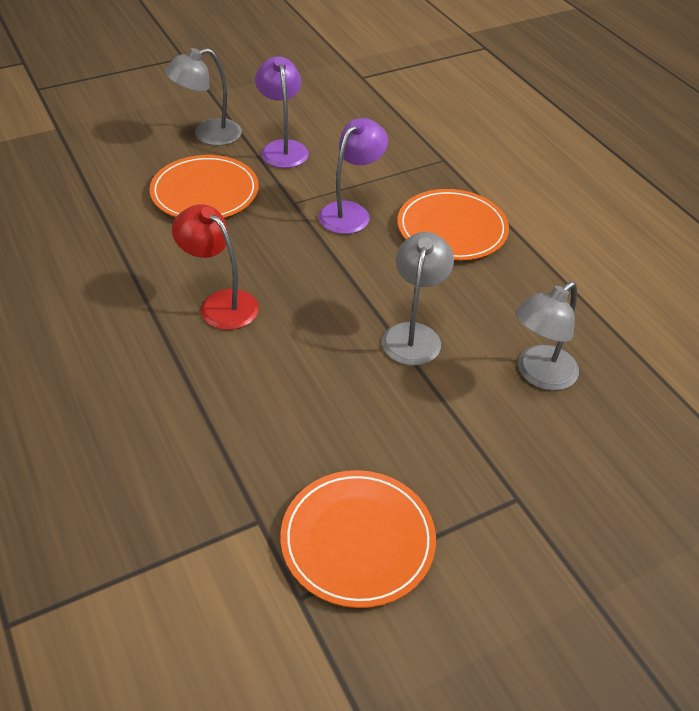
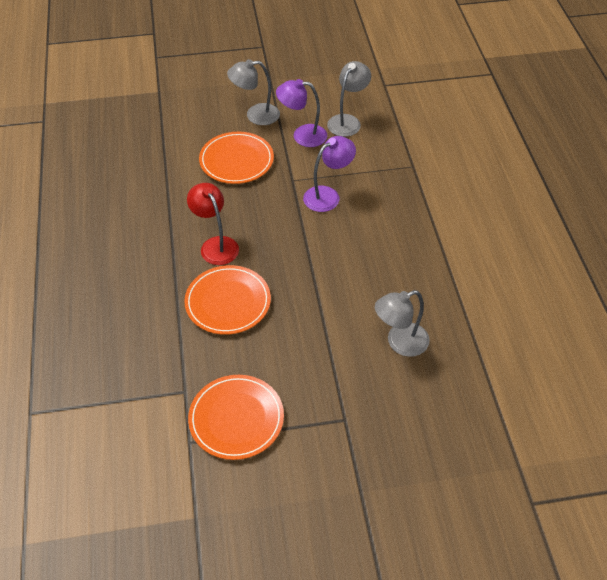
camera: 20 degrees right, 5 degrees up
purple lamp [255,56,309,168] -> purple lamp turned 90 degrees counterclockwise [276,79,327,147]
grey lamp [382,232,454,366] -> grey lamp moved to [327,61,371,137]
orange plate [397,189,509,260] -> orange plate moved to [184,265,271,335]

